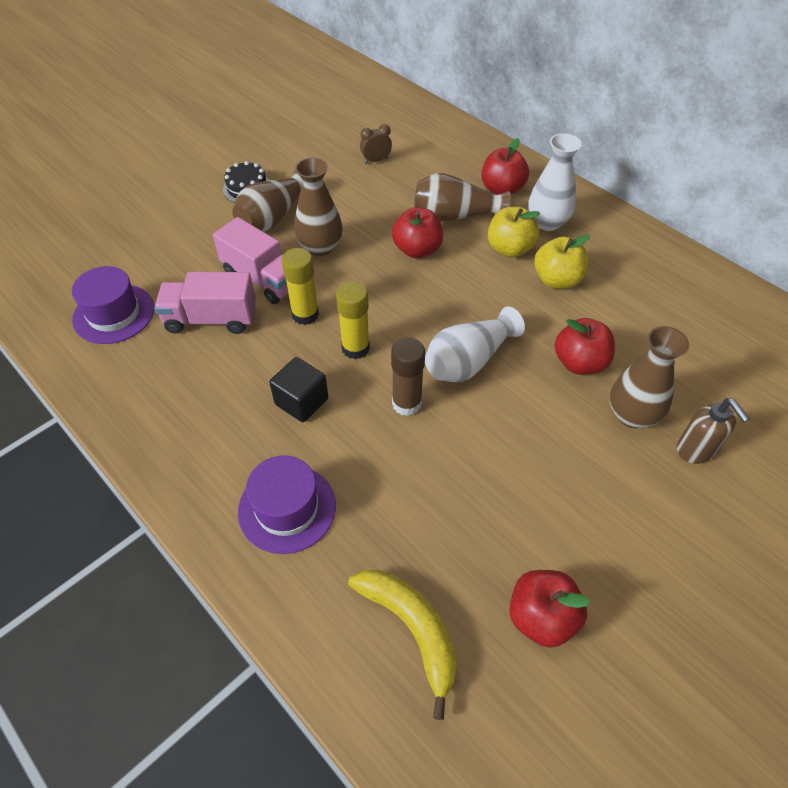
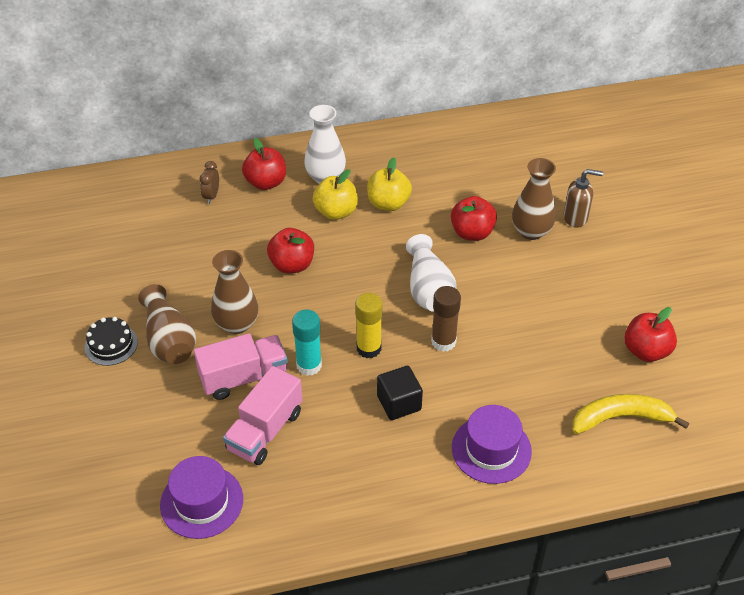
camera: 60 degrees left, 5 degrees down
yellow glue stick [282,248,319,325] -> turquoise glue stick [292,310,322,376]
brown clock [360,124,392,163] -> brown clock moved to [200,161,219,204]
brown vase [415,173,511,221] -> none

